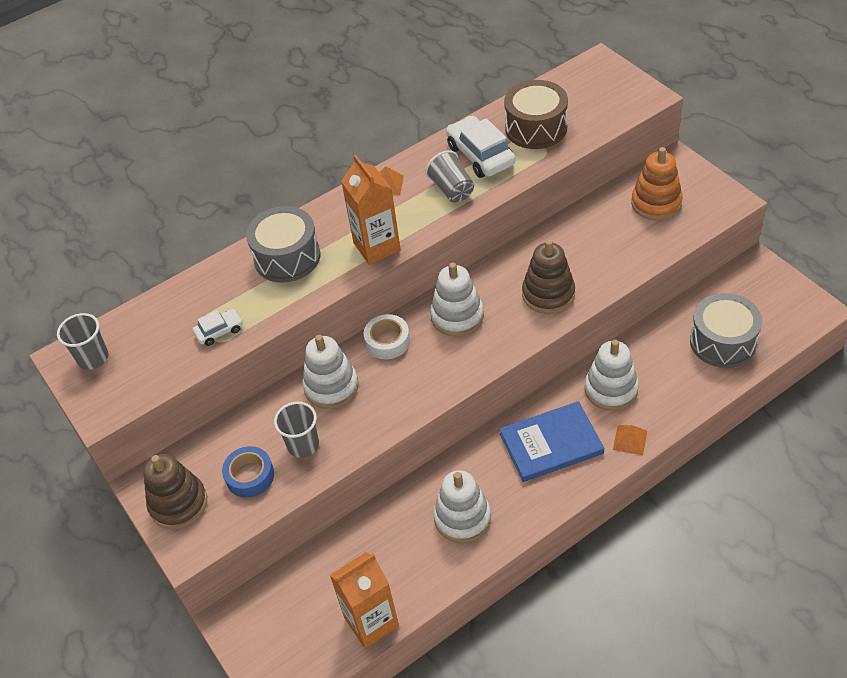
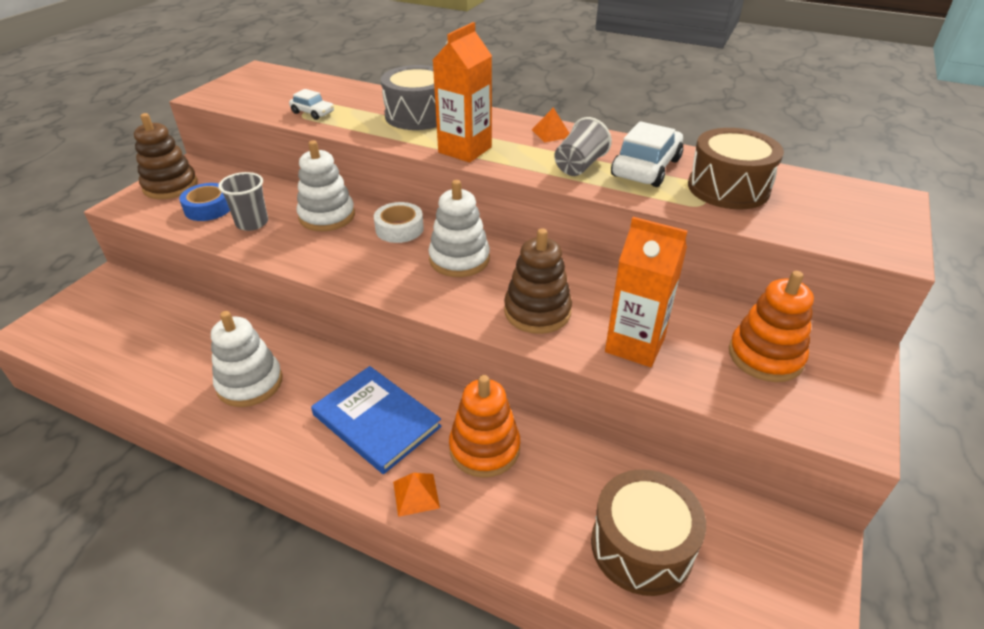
camera: 55 degrees right, 10 degrees down
grey cup [57,313,108,370] -> none
orange carton [330,552,399,649] -> orange carton moved to [605,217,687,367]
white stacking toy [585,340,639,411] -> orange stacking toy [449,375,520,478]
grey drum [690,293,762,368] -> brown drum [591,469,706,596]

